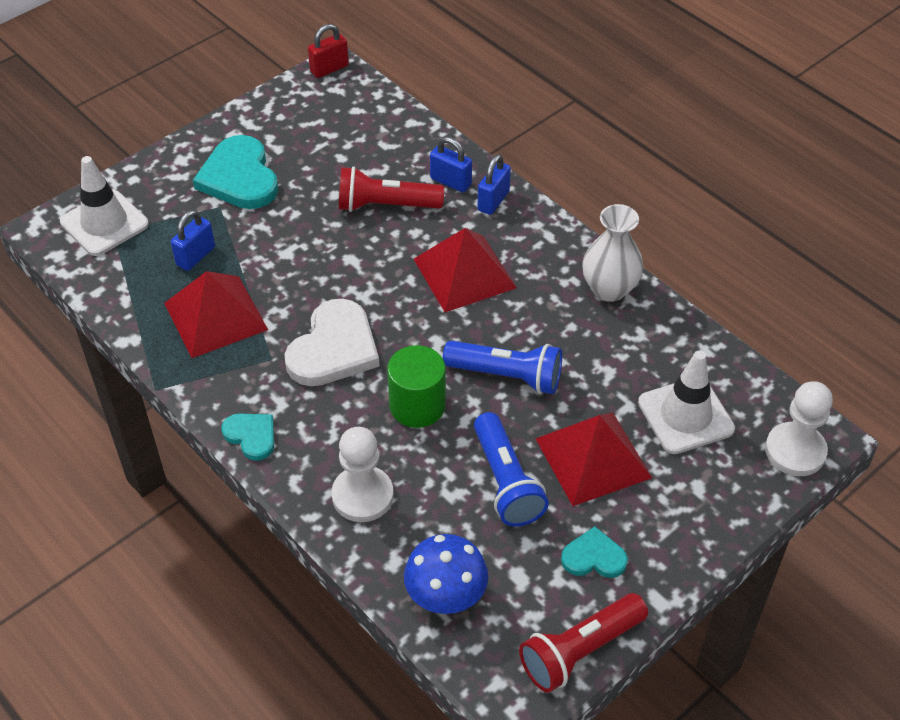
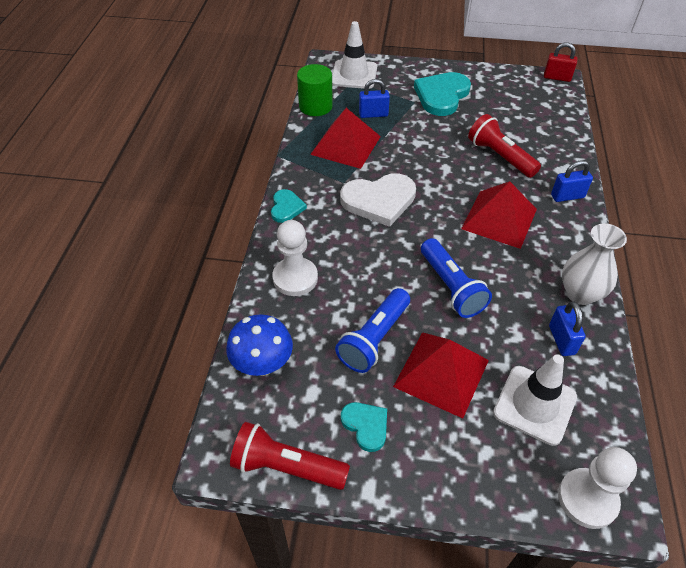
camera: 50 degrees right, 0 degrees up
green cylinder [387,345,446,428] -> green cylinder moved to [297,64,333,116]
blue padlock [430,137,472,192] -> blue padlock moved to [549,302,586,356]

